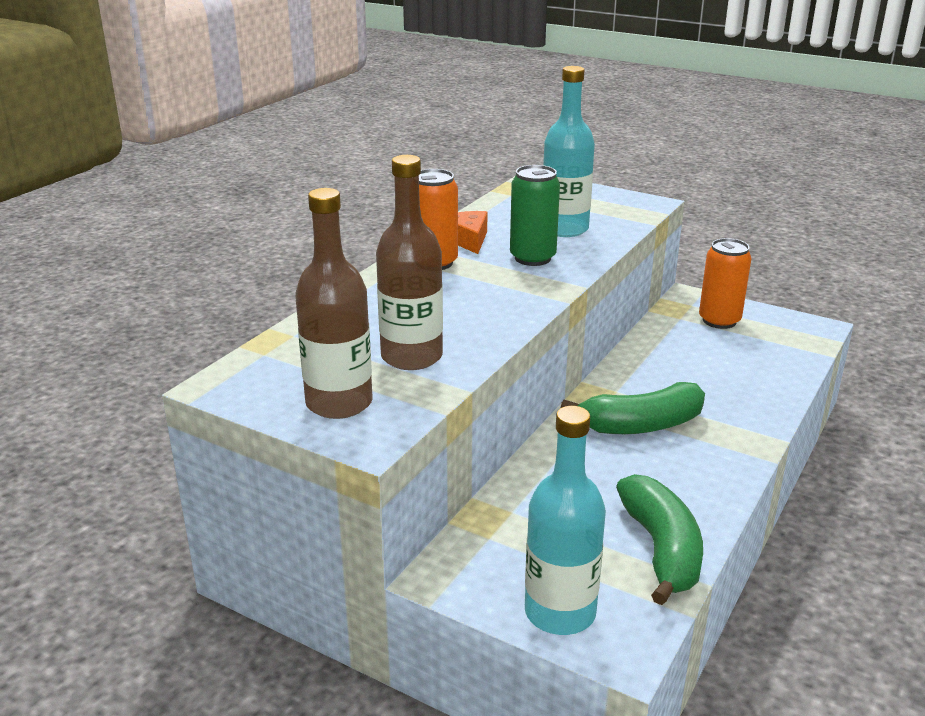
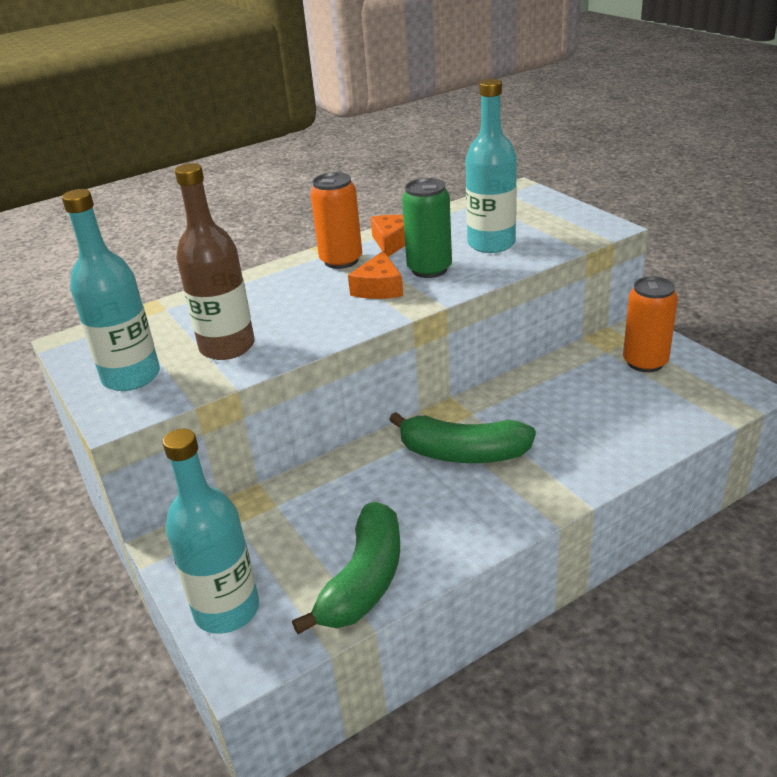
camera: 30 degrees right, 5 degrees up
brown bottle [295,188,373,419] -> turquoise bottle [62,189,160,391]
none -> orange cheese [348,251,403,299]

